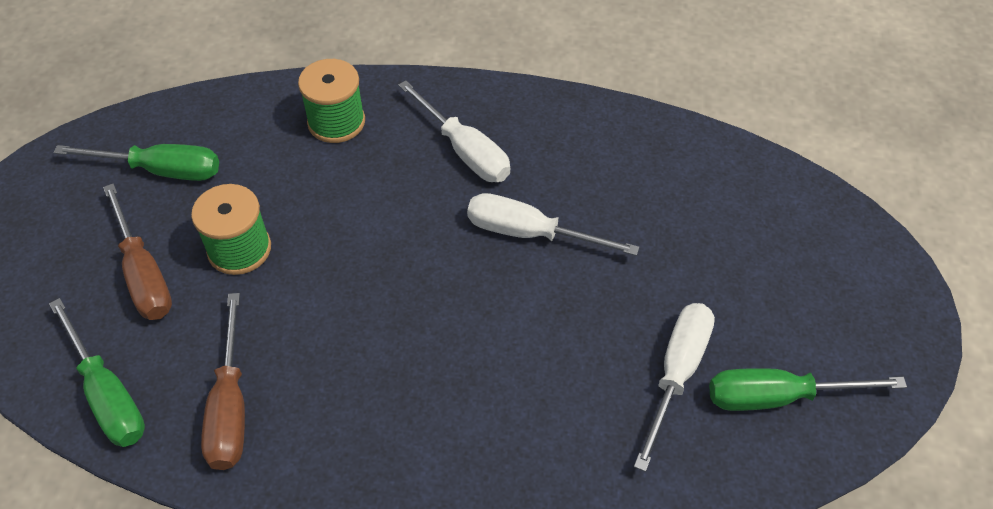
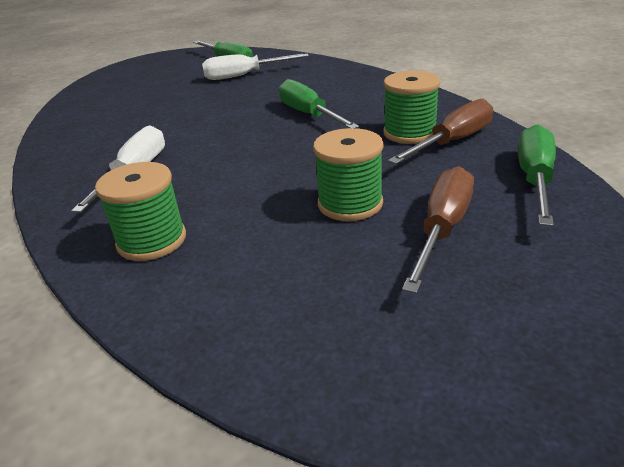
camera: 125 degrees left, 20 degrees down
green screwdriver [54,144,219,181] -> green screwdriver moved to [279,79,359,128]
white screwdriver [467,193,639,256] -> none
none -> green spool [383,71,440,144]

